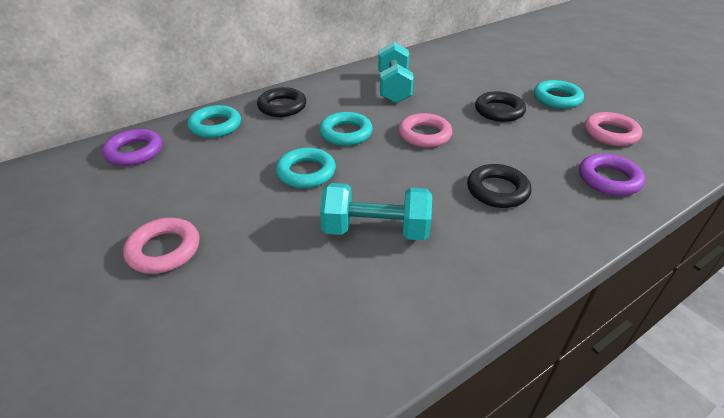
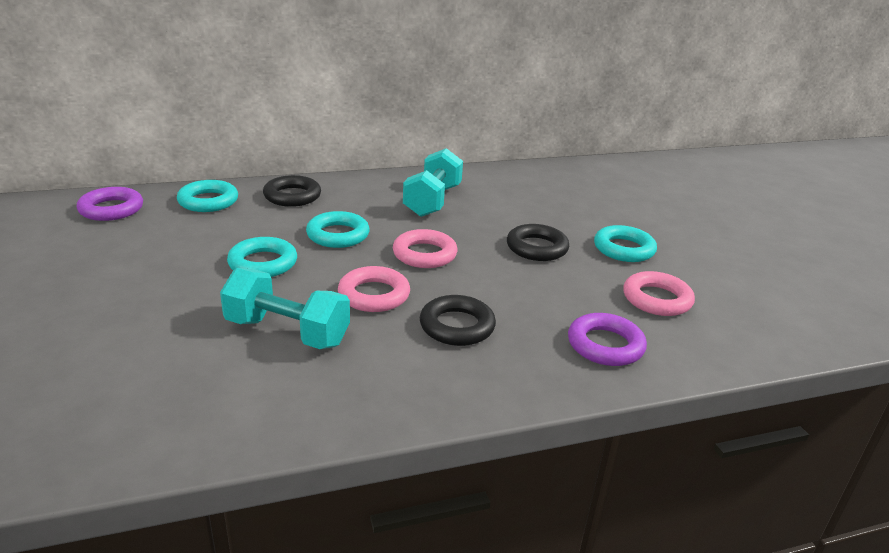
camera: 15 degrees right, 10 degrees down
pink ring [123,218,200,274] -> pink ring moved to [338,266,410,312]

